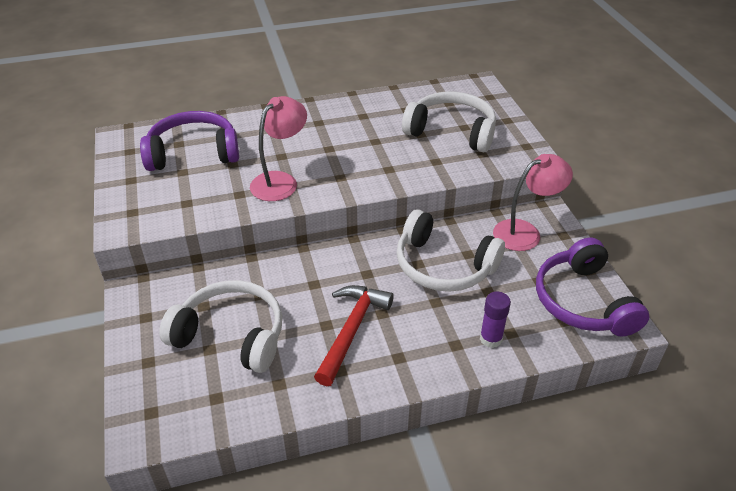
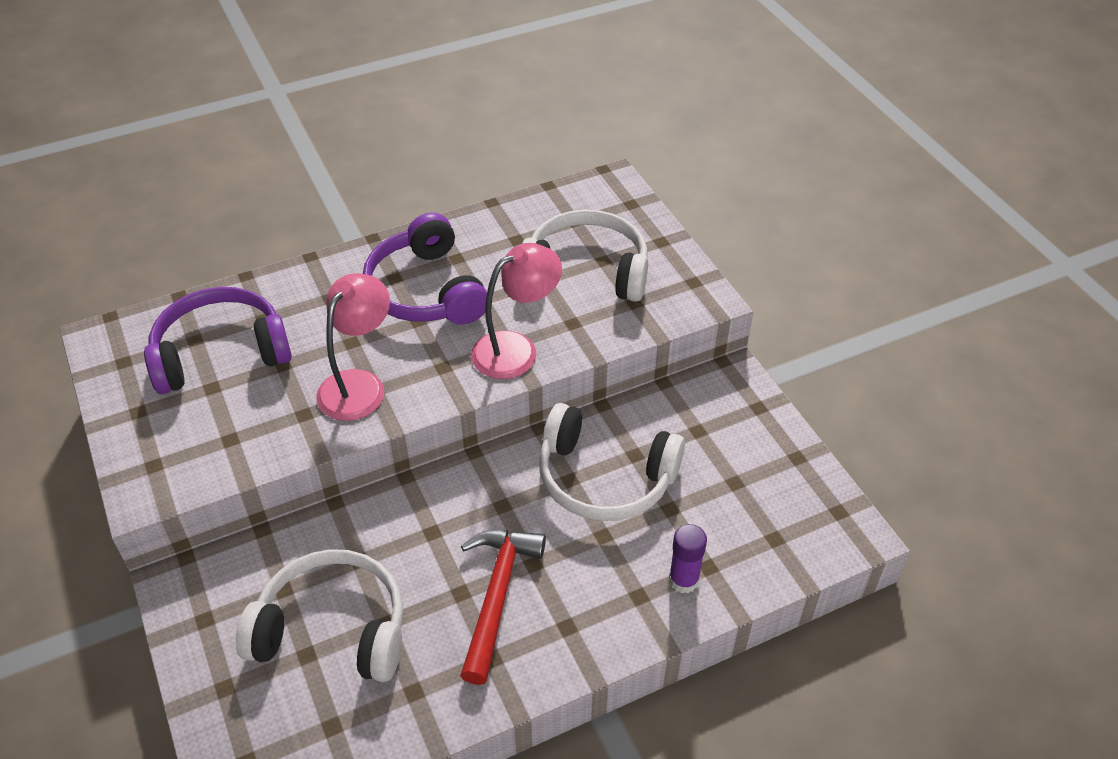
camera: 10 degrees left, 5 degrees up
pink lamp [493,154,573,251] -> pink lamp moved to [471,243,562,379]
purple headphones [536,237,649,337] -> purple headphones moved to [363,213,487,324]

